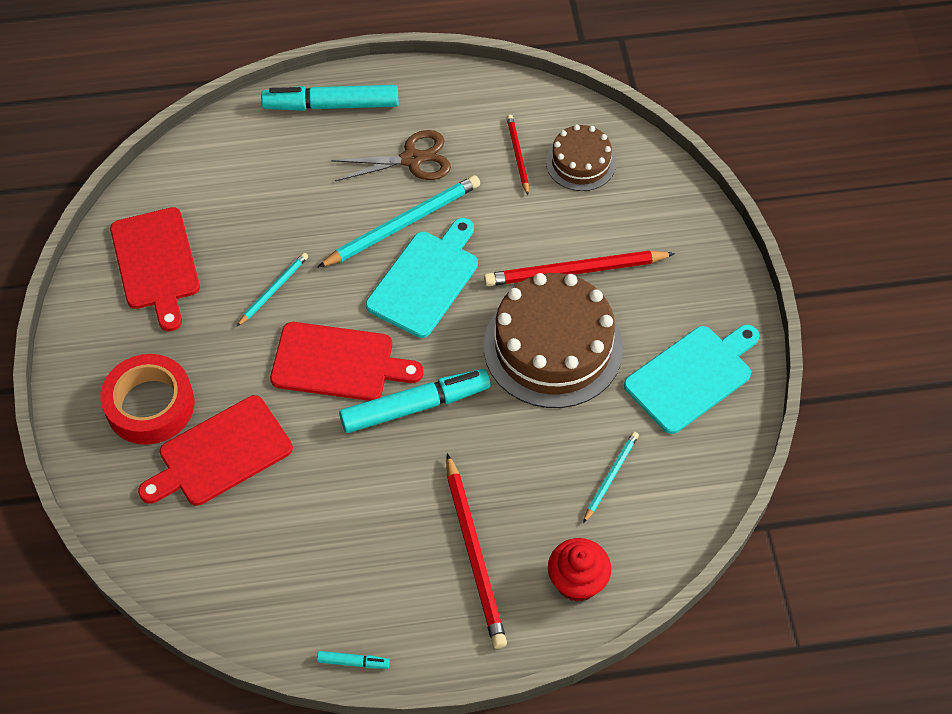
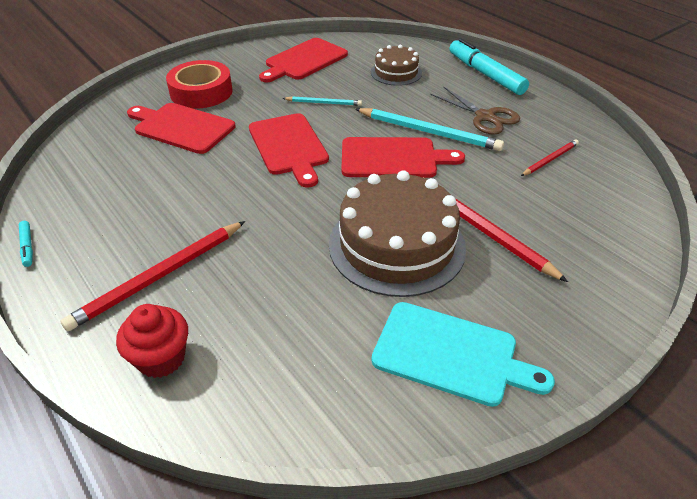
camera: 60 degrees right, 15 degrees down
turquoise marker [339,369,491,433] -> none
turquoise cutting board [366,218,478,338] -> red cutting board [342,137,465,178]
brown cake [546,124,616,191] -> brown cake moved to [371,45,422,86]
turquoise pencil [583,432,639,523] -> none

